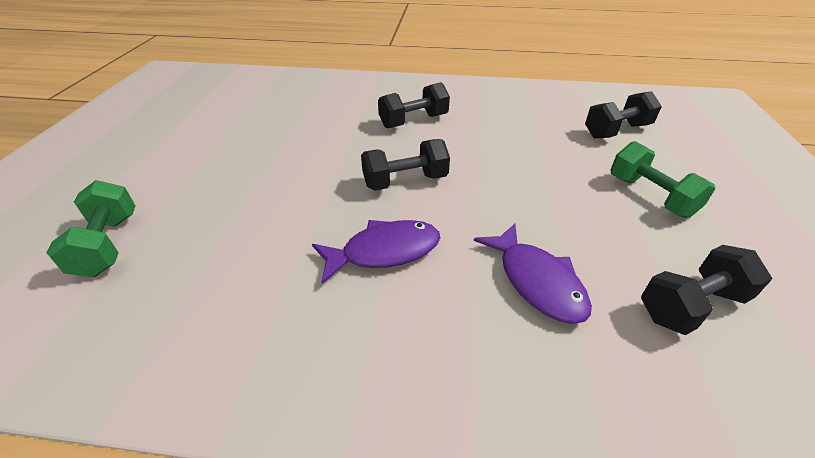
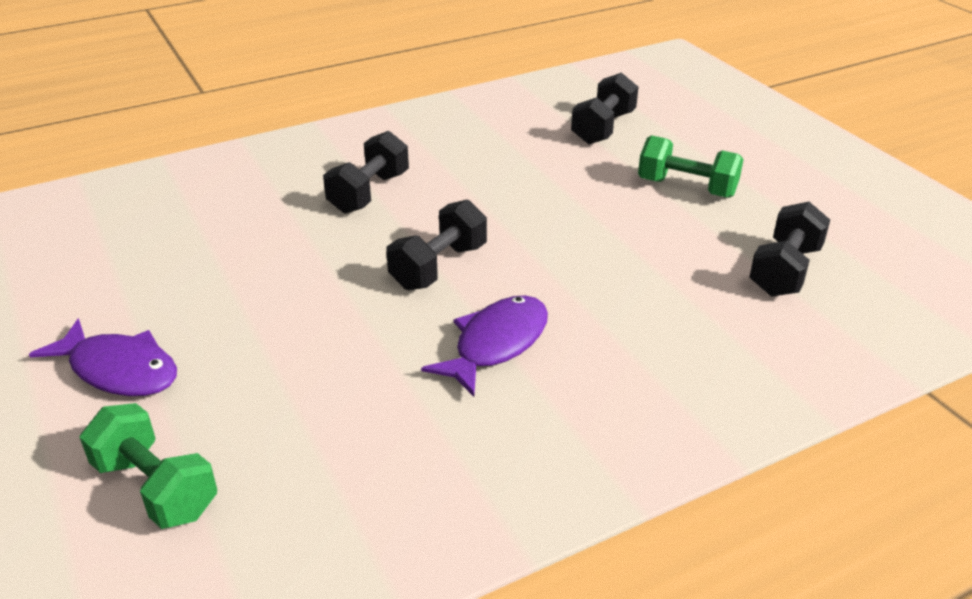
camera: 35 degrees left, 5 degrees down
purple fish [474,224,592,324] -> purple fish moved to [29,319,177,396]

